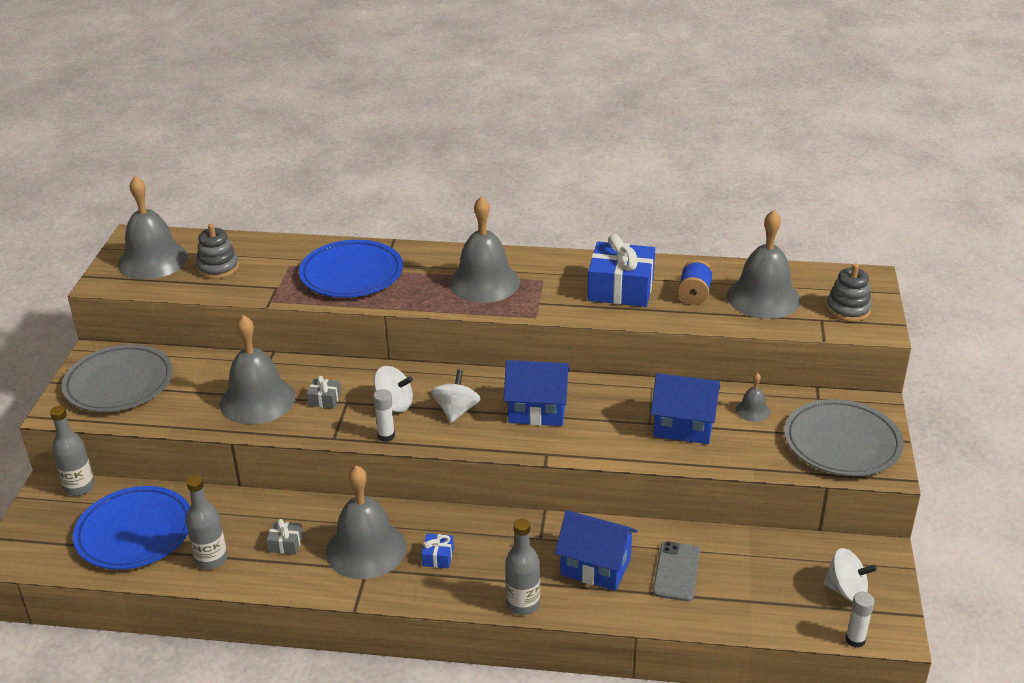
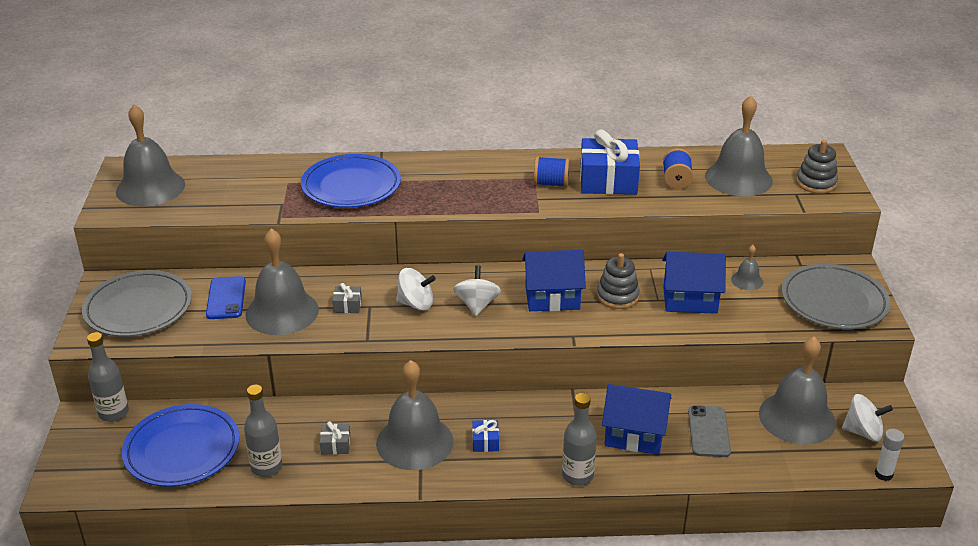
camera: 10 degrees left, 0 degrees up
grey stacking toy [196,224,239,279] -> grey stacking toy moved to [597,253,640,309]
white glue stick [373,389,395,442] -> none
grey bell [449,196,520,303] -> grey bell moved to [759,337,836,445]
none -> blue phone [206,276,246,319]
none -> blue spool [534,156,570,187]

